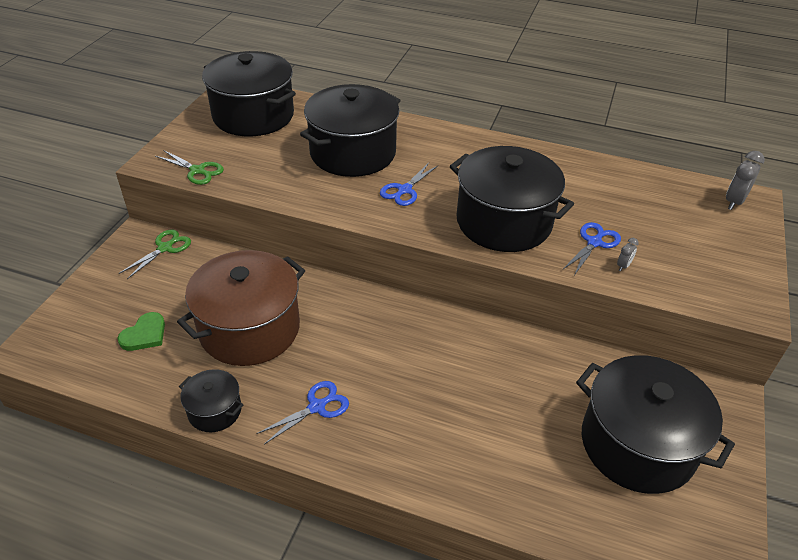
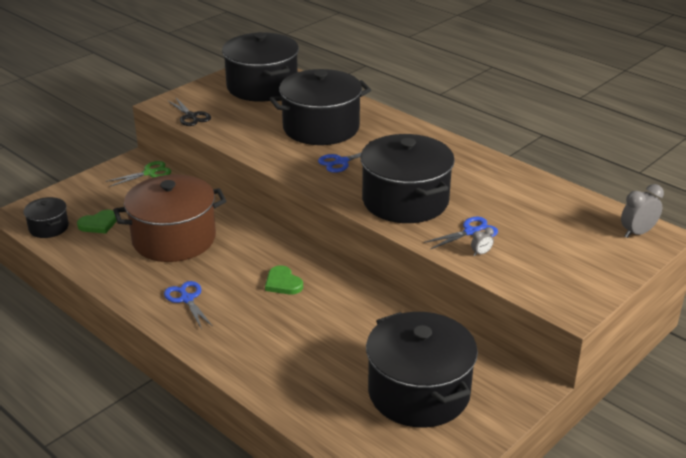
camera: 25 degrees right, 10 degrees down
green scissors [155,150,224,185] -> black scissors [167,97,211,126]
black pot [179,369,243,432] -> black pot moved to [24,197,69,238]
blue scissors [257,381,349,444] -> blue scissors turned 105 degrees counterclockwise [164,281,213,328]
none -> green heart [265,265,303,295]

